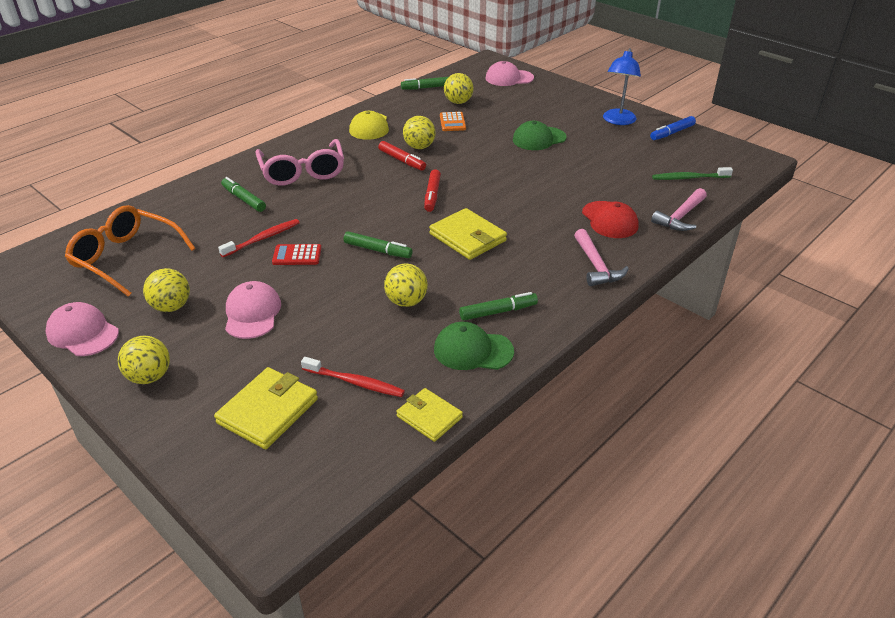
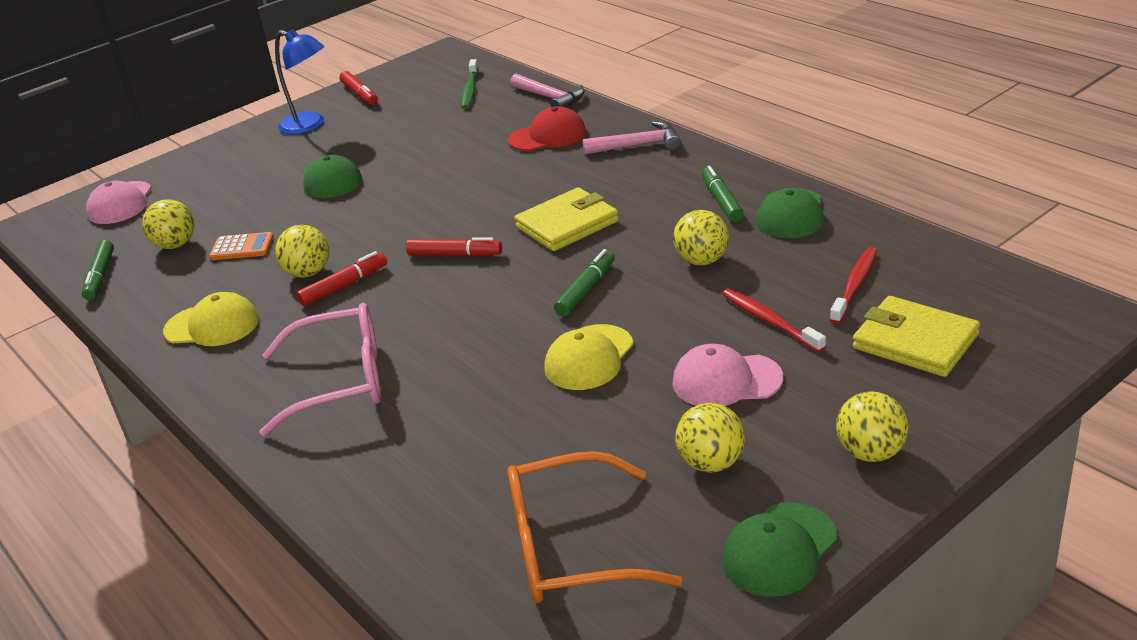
camera: 80 degrees left, 5 degrees down
pink cap [45,302,119,356] -> green cap [722,502,837,597]
orange glasses [65,205,196,297] -> orange glasses turned 45 degrees clockwise [507,451,683,603]
red toothbrush [218,219,300,257] -> red toothbrush moved to [722,289,826,352]
green marker [221,177,266,212] -> none
red calculator [272,244,321,265] -> yellow cap [544,324,634,390]
yellow wallet [396,388,463,442] -> none
blue marker [650,116,696,140] -> red marker [339,71,378,105]

